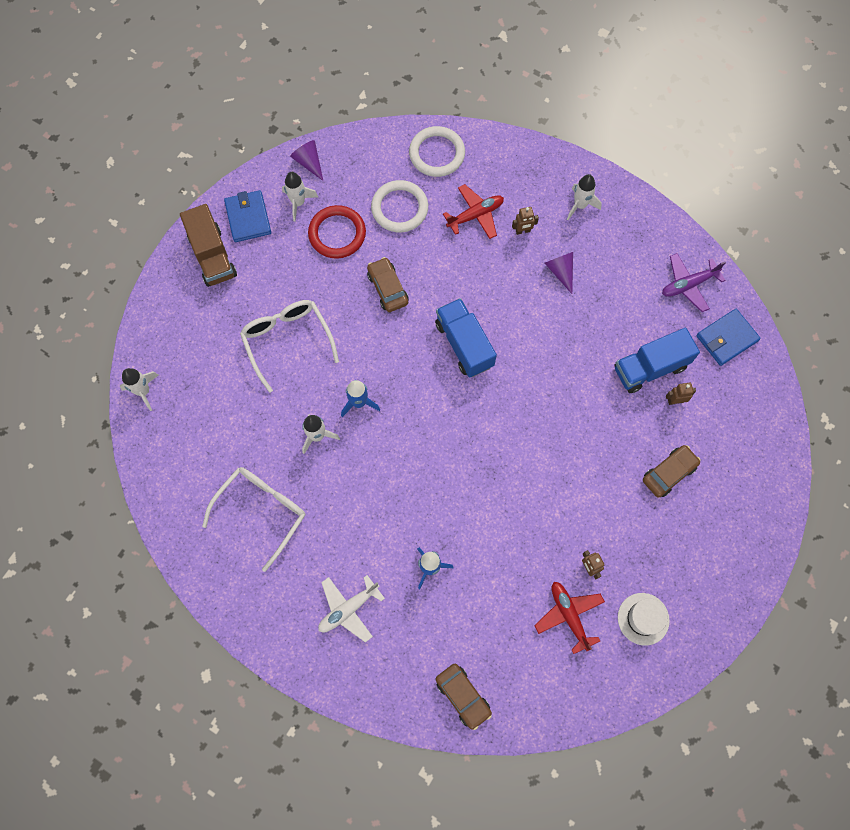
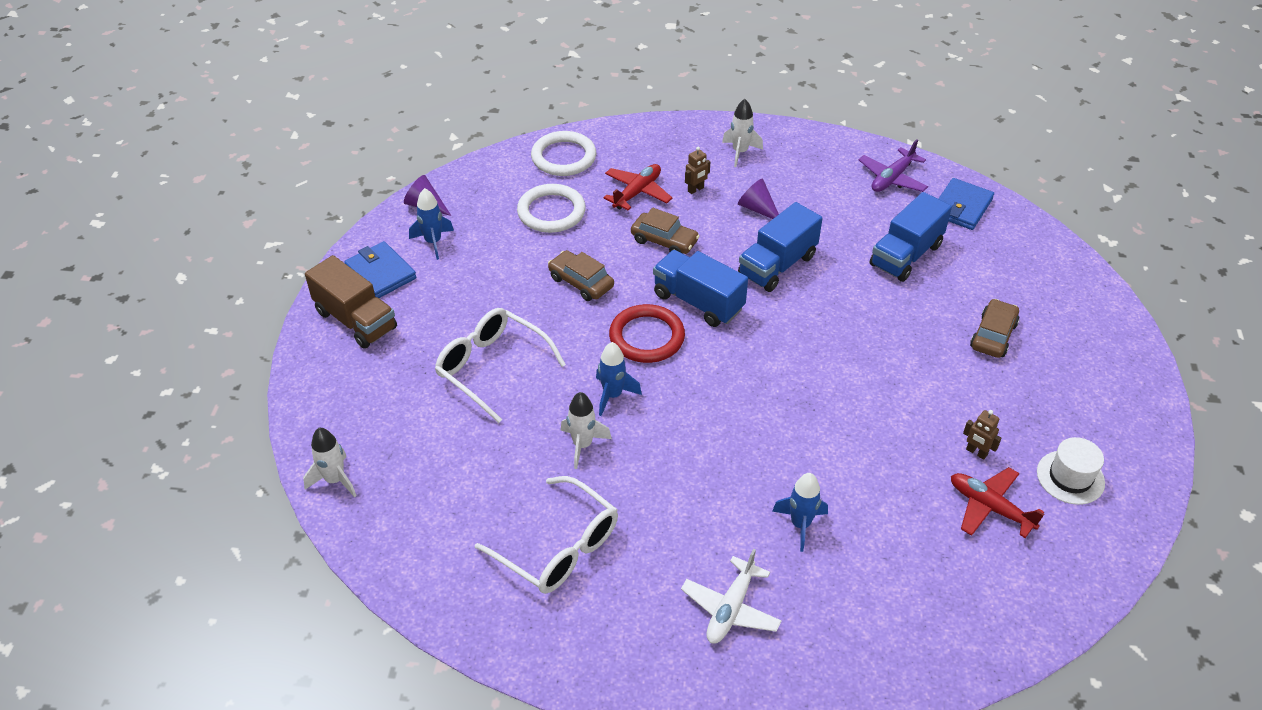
camera: 25 degrees left, 25 degrees down
white glasses [202,467,305,572] -> white glasses turned 120 degrees clockwise [475,476,618,594]
white rocket [282,172,318,222] -> blue rocket [409,188,454,260]
red ring [308,205,366,259] -> red ring moved to [609,304,685,363]
brown car [436,664,492,730] -> brown car moved to [631,208,700,254]
brown robot [666,382,696,405] -> none
none -> blue truck [738,202,823,292]

